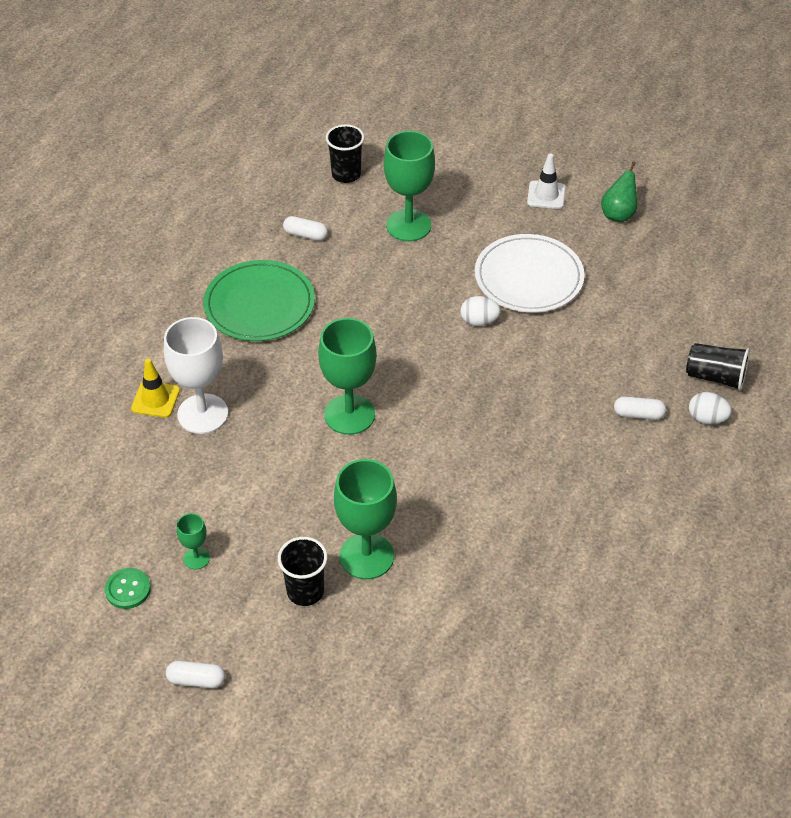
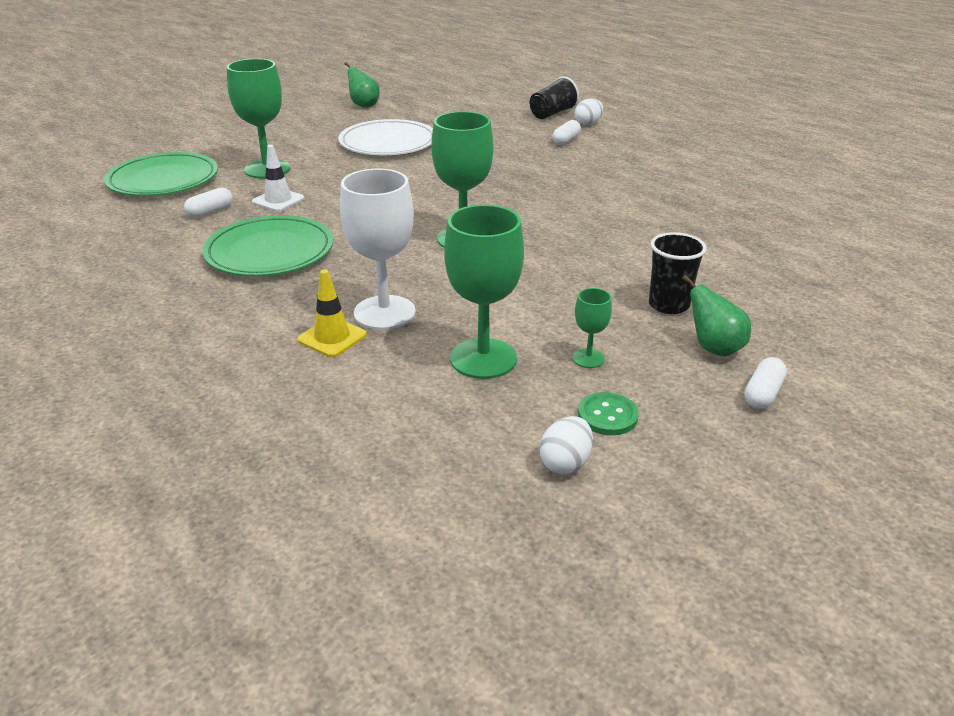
camera: 65 degrees left, 15 degrees down
black cup [326,124,365,183] -> green plate [104,152,218,196]
green goblet [334,459,397,579] -> green goblet moved to [444,205,524,379]
white egg [460,296,501,326] -> white egg moved to [540,416,593,474]
white traffic cone [527,153,565,209] -> white traffic cone moved to [252,145,305,212]
none -> green pear [682,275,751,357]

